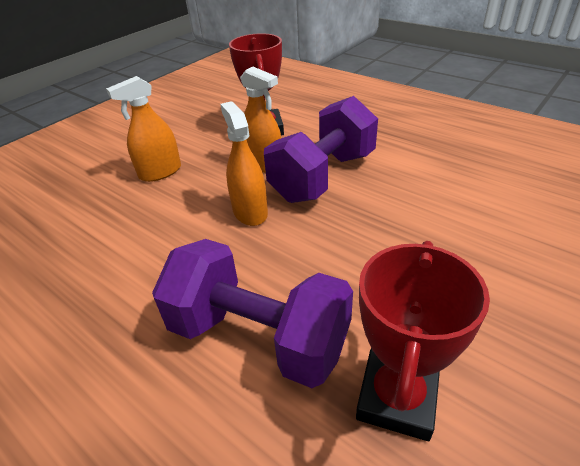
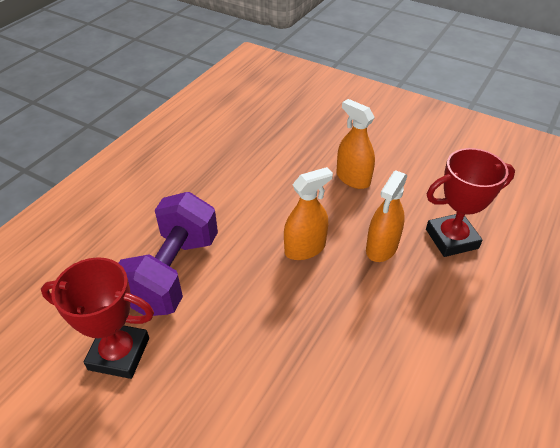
camera: 80 degrees right, 5 degrees up
purple dumbbell [264,96,378,203] -> none

